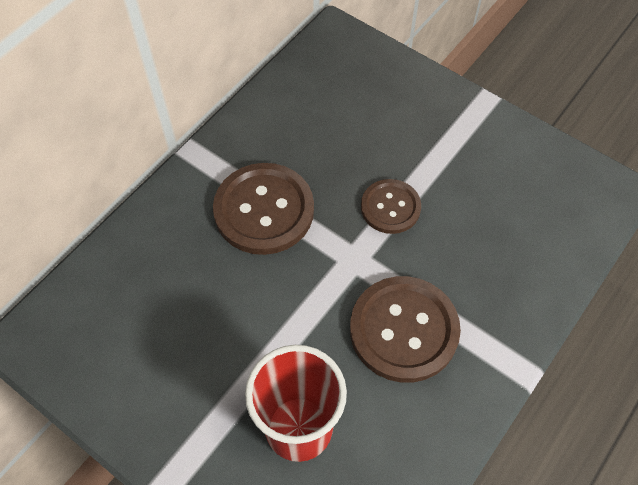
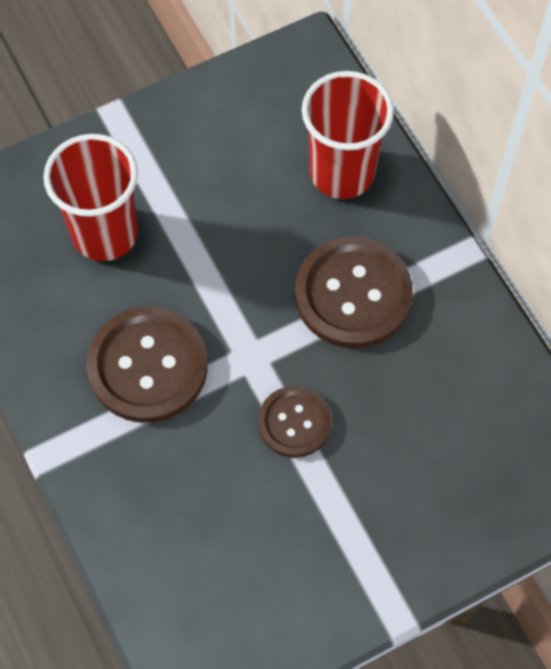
camera: 115 degrees right, 5 degrees up
none -> red cup [302,71,394,199]

